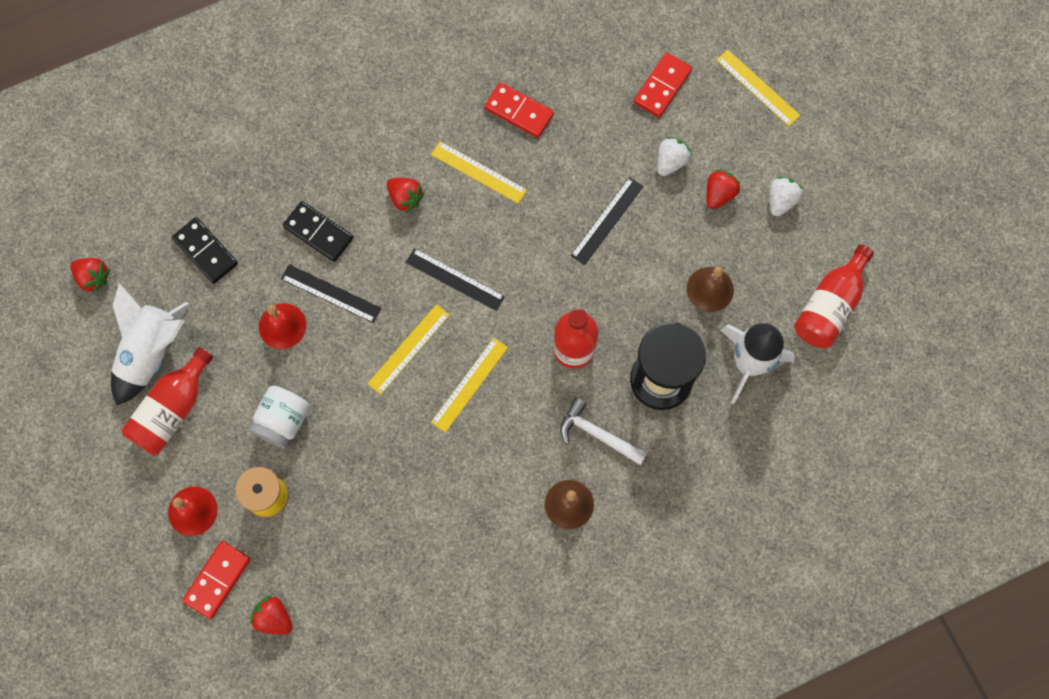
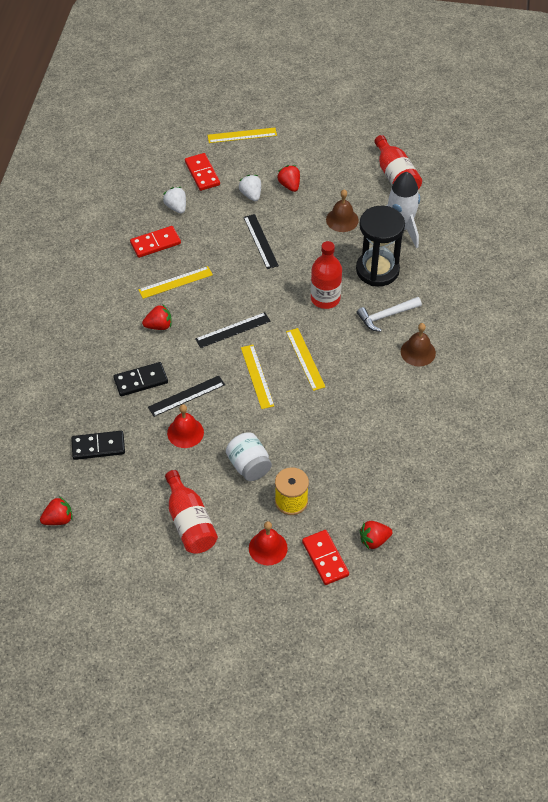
camera: 55 degrees left, 20 degrees down
white rocket [111,283,189,405] -> none
white strawberry [769,177,803,217] -> white strawberry moved to [163,187,186,214]

